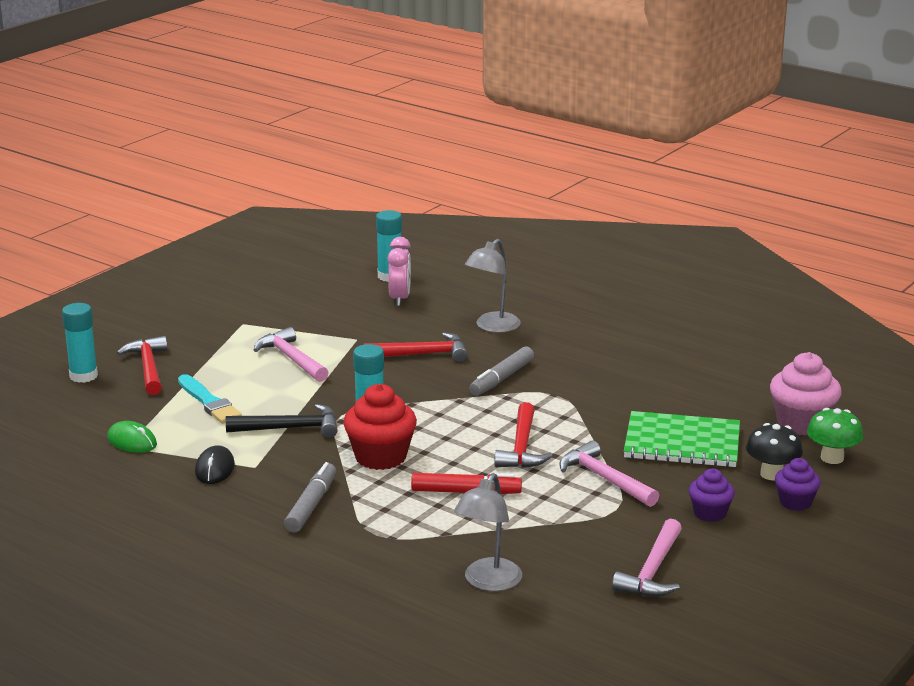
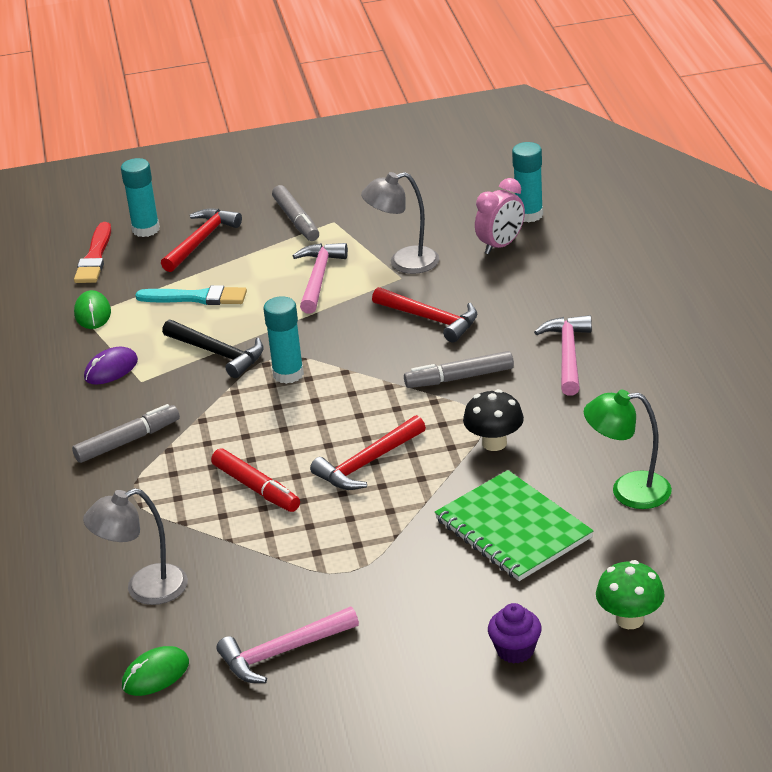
camera: 45 degrees right, 10 degrees up
turquoise brush [178,374,242,424] -> turquoise brush turned 90 degrees counterclockwise [135,285,247,305]
black mouse [195,445,235,484] -> purple mouse [84,347,138,385]
red cupcake [343,384,417,470] -> none
grey lamp [465,239,521,333] -> grey lamp moved to [361,172,439,274]
pink hammer [559,440,659,507] -> pink hammer moved to [534,315,592,396]
purple cupcake [689,468,735,522] -> none
black mushroom [746,423,803,481] -> black mushroom moved to [463,389,524,451]
pink cupcake [770,352,842,436] -> none
none -> red brush [74,222,111,283]
none -> green mouse [122,646,189,696]
none -> grey marker [272,185,319,241]
none -> green lamp [584,390,672,509]

